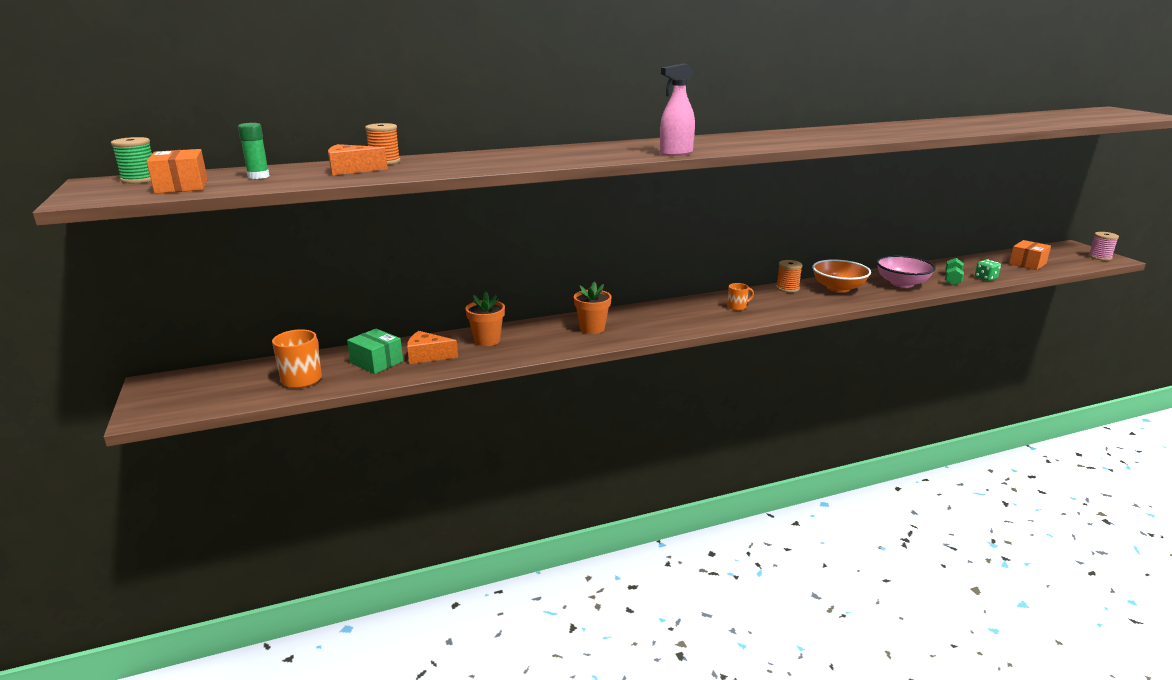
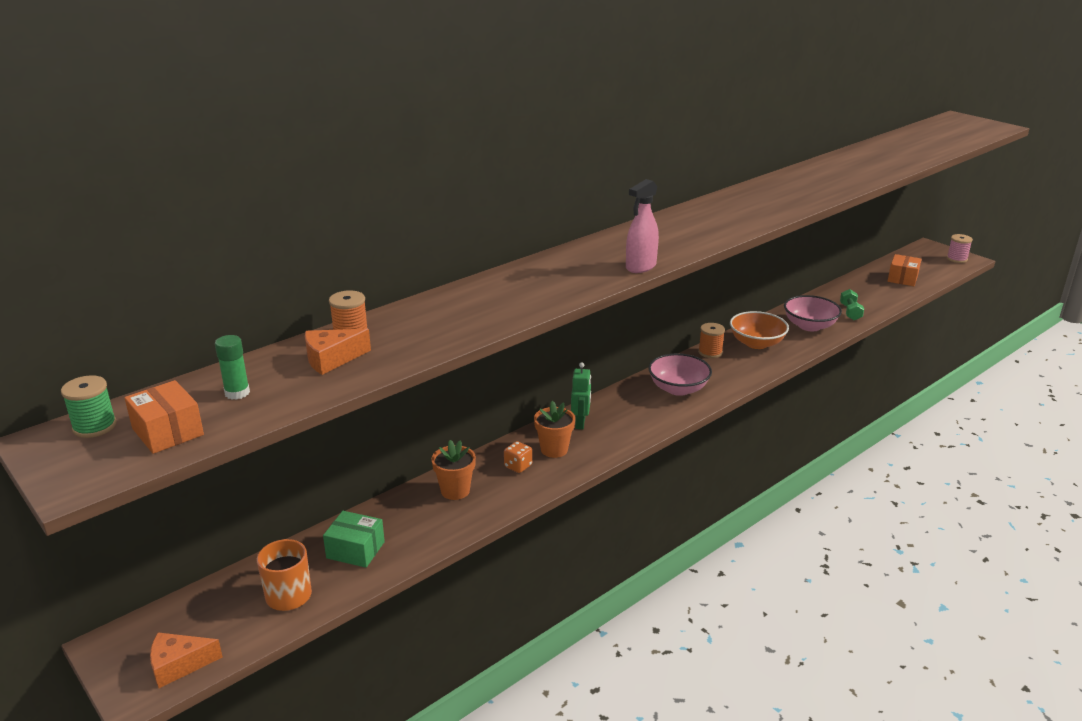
camera: 20 degrees left, 5 degrees up
orange cheese [407,331,458,364] -> orange cheese moved to [150,632,223,688]
orange mug [728,283,754,311] -> pink bowl [648,353,712,396]
green dice [975,259,1001,281] -> none
none -> orange dice [504,441,532,473]
none -> green robot [571,362,591,429]

